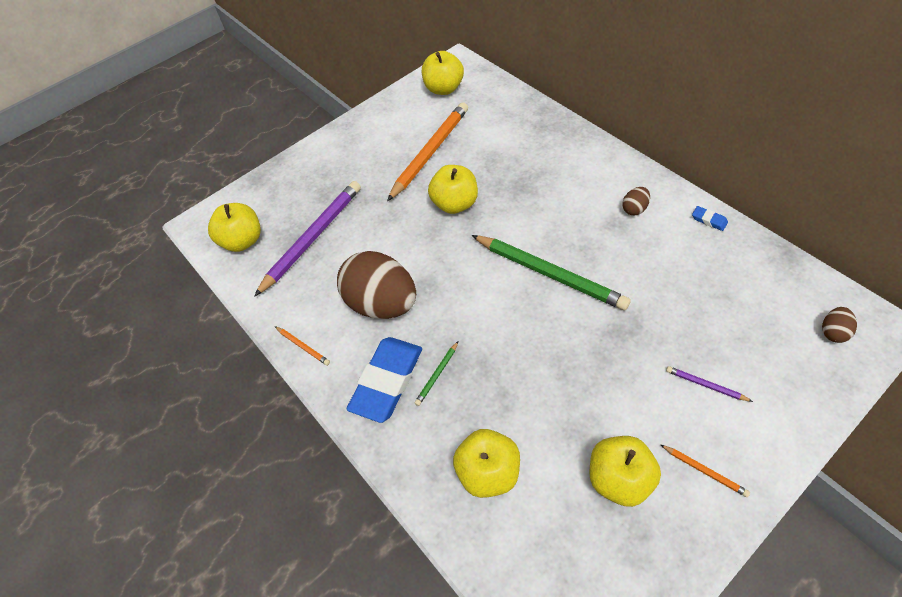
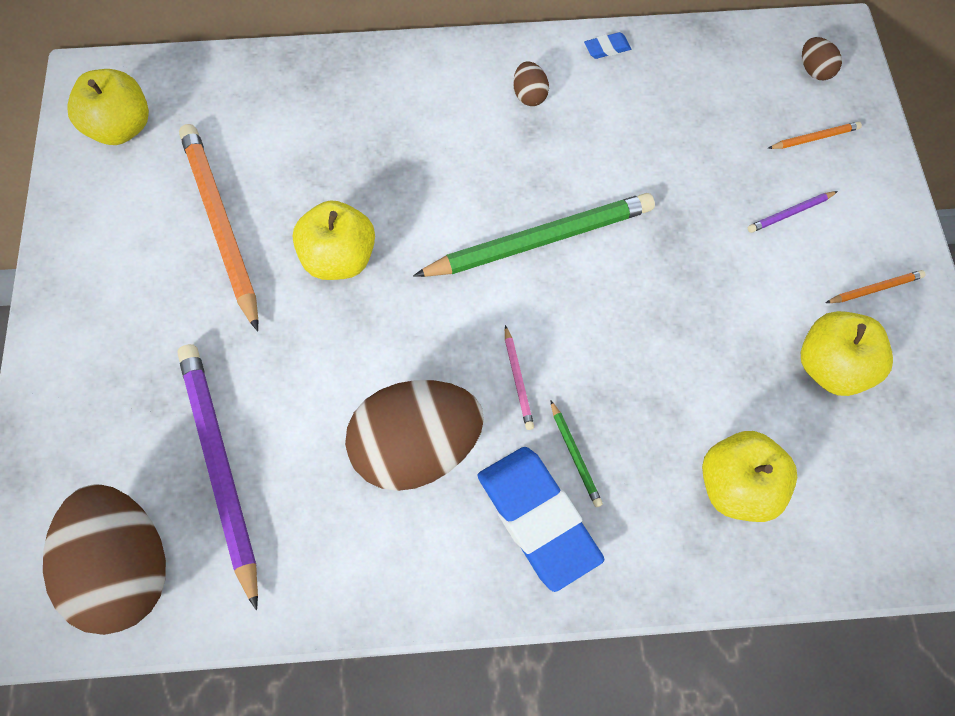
camera: 60 degrees left, 10 degrees up
yellow apple [208,203,261,252] -> brown egg [43,484,166,635]
orange pencil [275,326,330,366] -> orange pencil moved to [768,122,862,149]
none -> pink pencil [505,325,534,430]

